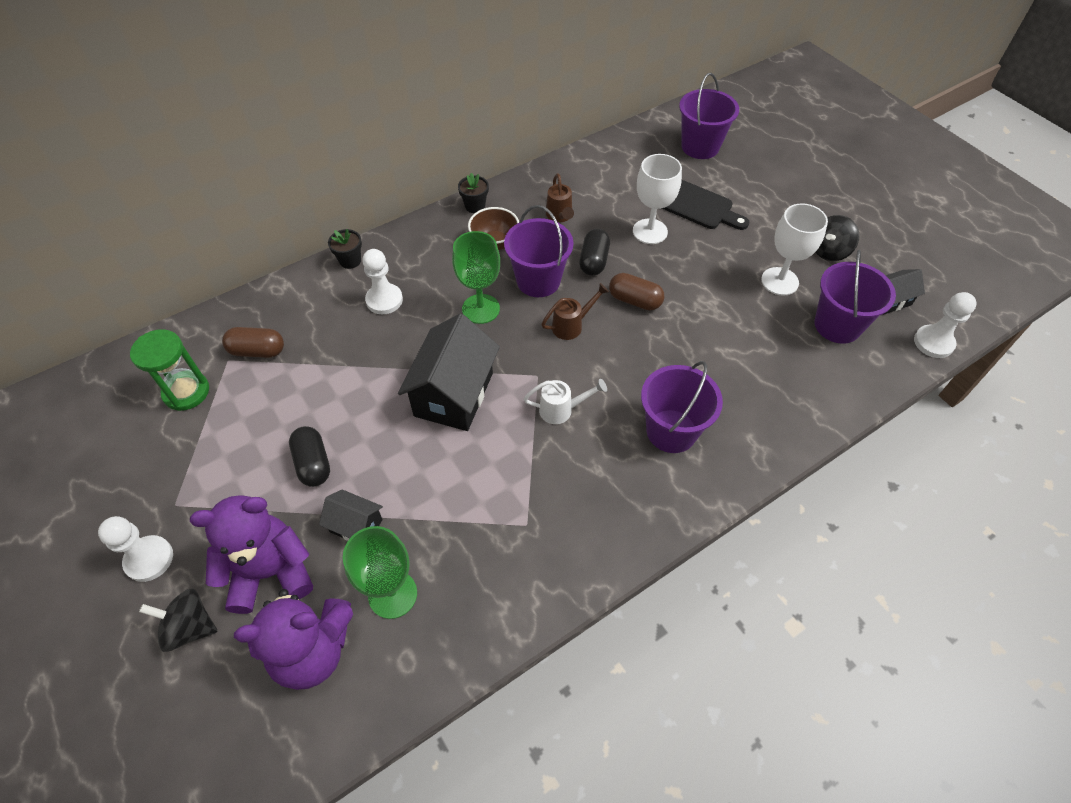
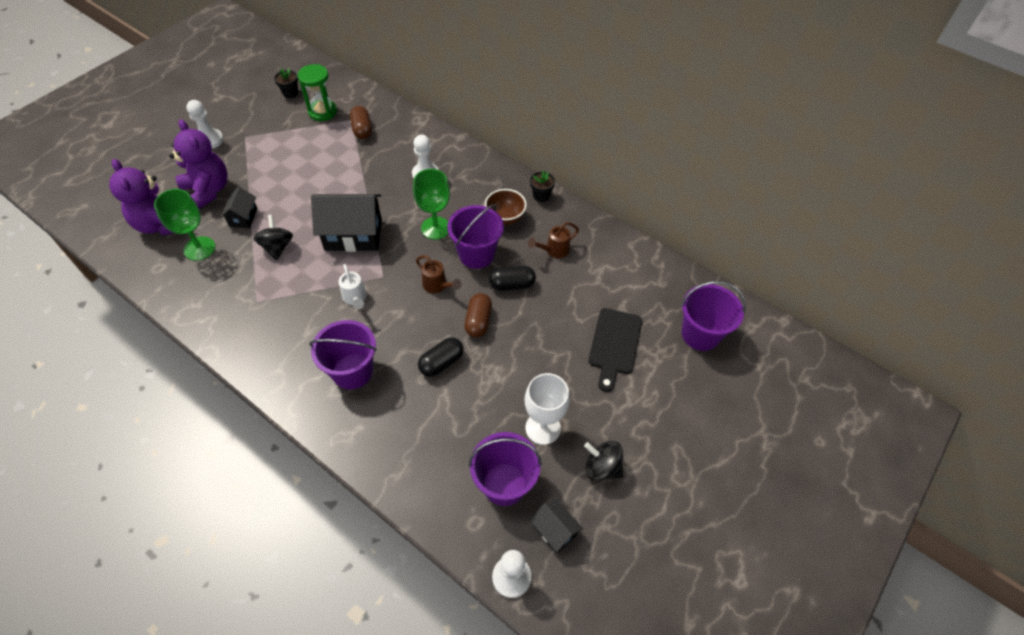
camera: 70 degrees right, 0 degrees up
black spinning top [139,588,218,652] -> black spinning top moved to [253,215,293,260]
black capsule [289,426,330,487] -> black capsule moved to [418,337,464,377]
black flower pot [328,229,362,269] -> black flower pot moved to [274,68,298,98]
white goblet [633,154,682,244] -> none

